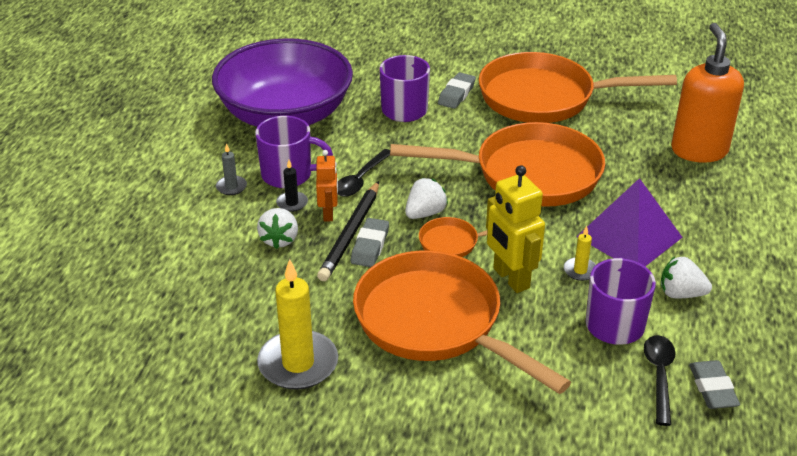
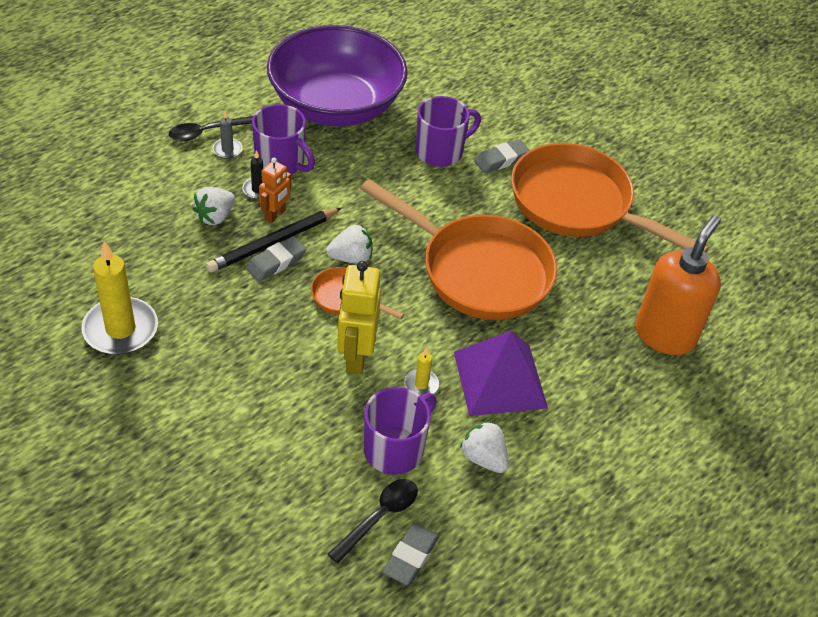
camera: 30 degrees right, 10 degrees up
black spoon [338,149,390,197] -> black spoon moved to [169,116,253,141]
orange pan [353,250,571,394] -> none

